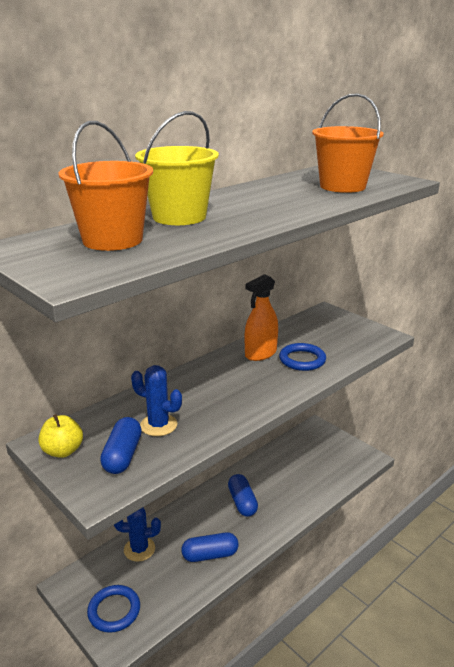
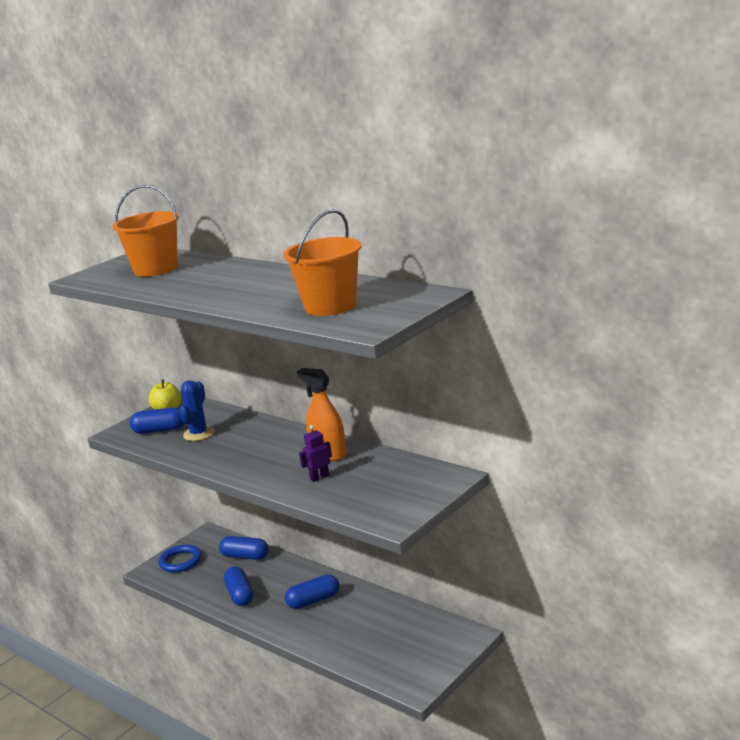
camera: 85 degrees right, 5 degrees down
blue cactus [114,507,161,562] -> blue capsule [219,536,269,560]
yellow bucket [135,111,219,225] -> none
blue ring [279,343,326,371] -> purple robot [299,425,332,482]

